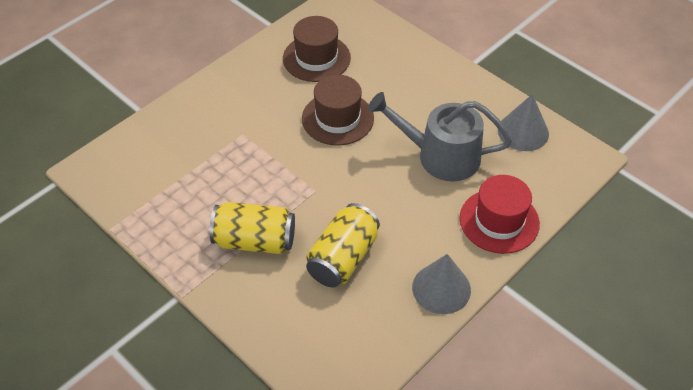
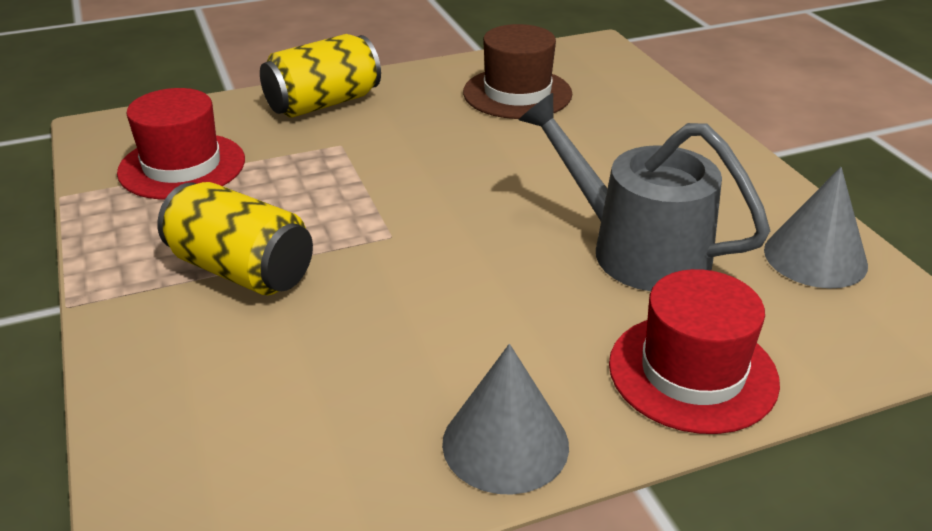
camera: 25 degrees right, 15 degrees down
brown hat [302,75,374,146] -> none
yellow can [306,203,380,287] -> yellow can moved to [260,34,381,118]
none -> red hat [117,88,245,200]

